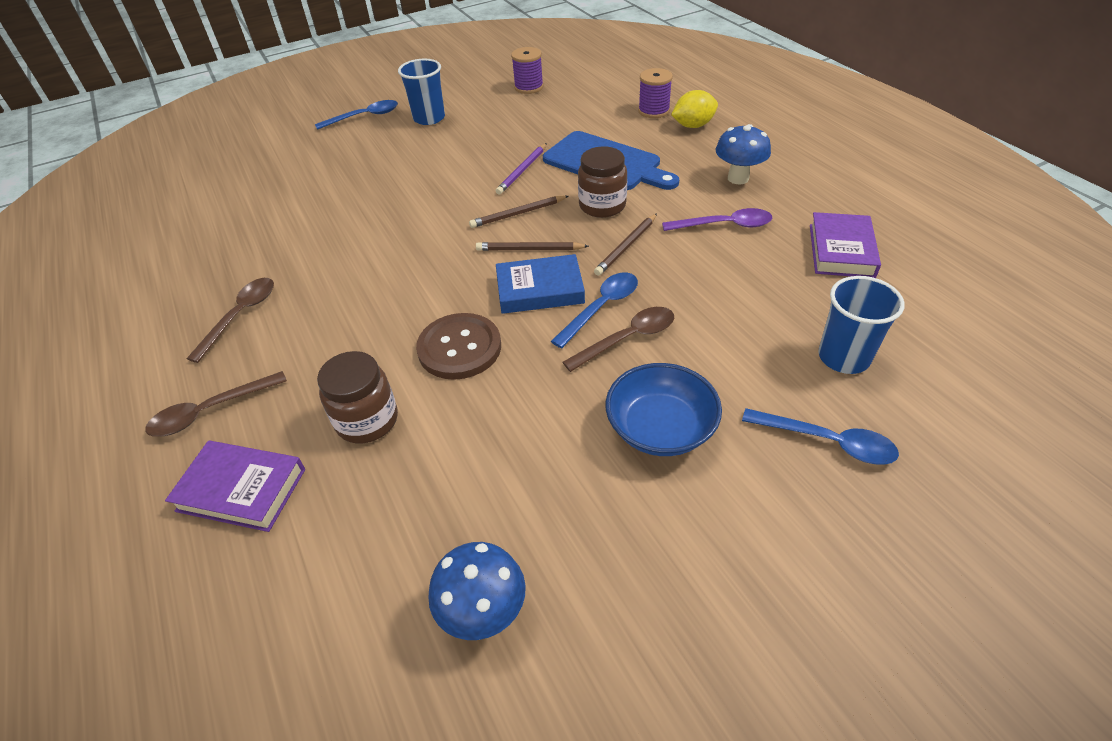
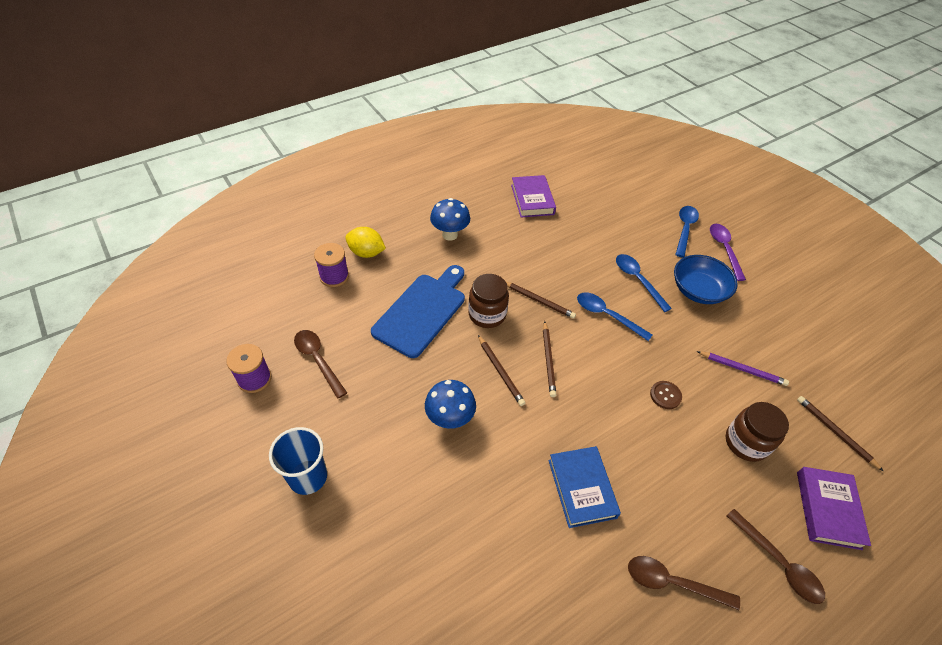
camera: 100 degrees left, 5 degrees up
blue spoon [315,100,398,130] -> blue spoon moved to [616,254,672,312]
brown button [416,313,501,380] -> brown button [650,381,682,409], size x0.51
blue mushroom [428,542,526,640] -> blue mushroom moved to [425,380,476,429]
purple pencil [496,143,547,195] -> purple pencil moved to [697,351,789,386]
blue book [496,254,585,314] -> blue book moved to [548,446,621,528]
brown spoon [563,307,674,372] -> brown spoon moved to [294,330,347,399]
purple spoon [662,208,772,231] -> purple spoon moved to [710,224,746,281]
yellow lemon [671,90,718,128] -> yellow lemon turned 45 degrees counterclockwise [345,227,386,258]
purple book [810,212,881,278] -> purple book turned 75 degrees clockwise [511,175,556,218]
blue cup [818,276,904,374] -> none
none -> brown pencil [797,396,883,471]

